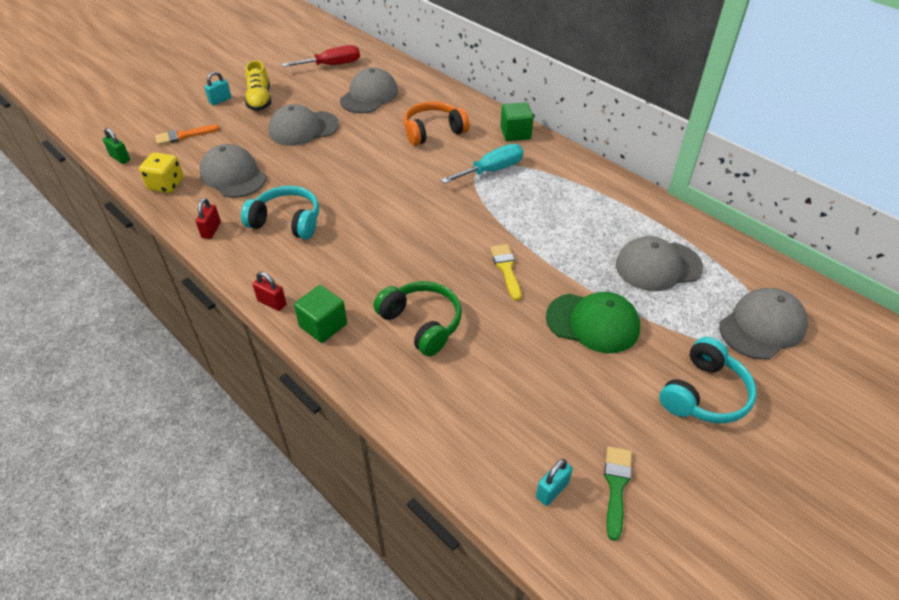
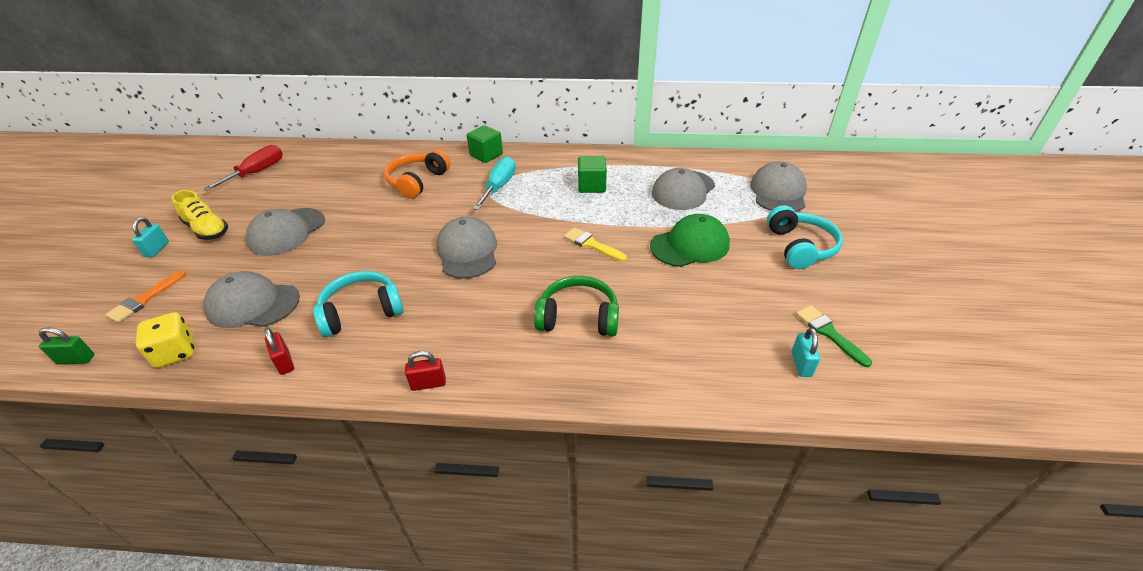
camera: 40 degrees left, 5 degrees down
green cube [294,285,347,343] -> green cube moved to [578,156,607,193]
grey cap [340,67,398,113] -> grey cap moved to [436,217,497,279]

